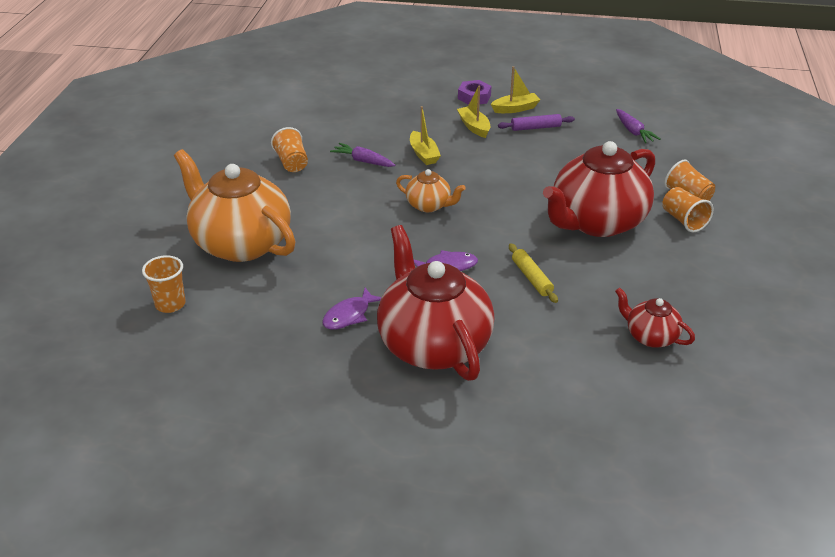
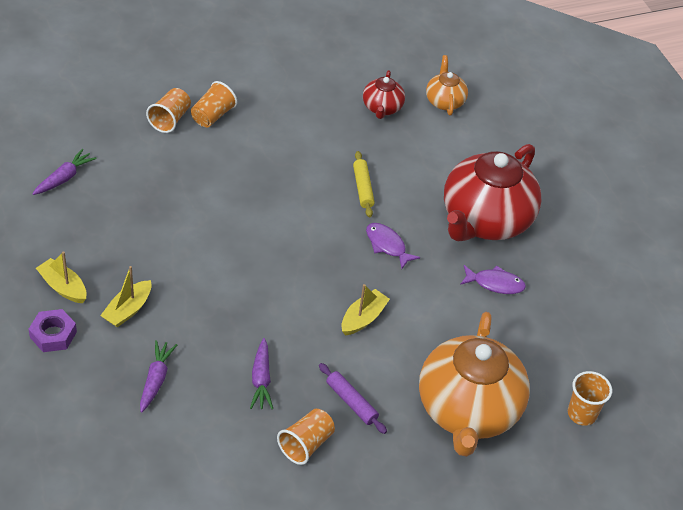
camera: 125 degrees left, 10 degrees up
orange teapot [396,169,466,212] -> orange teapot moved to [426,55,468,115]
yellow boat [410,106,441,165] -> yellow boat moved to [342,284,390,335]
purple rolling pin [498,114,575,131] -> purple rolling pin moved to [319,363,387,434]
yellow rolling pin [509,243,558,303] -> yellow rolling pin turned 45 degrees counterclockwise [353,151,375,217]
red teapot [543,141,655,237] -> none
none -> purple carrot [140,340,177,412]

